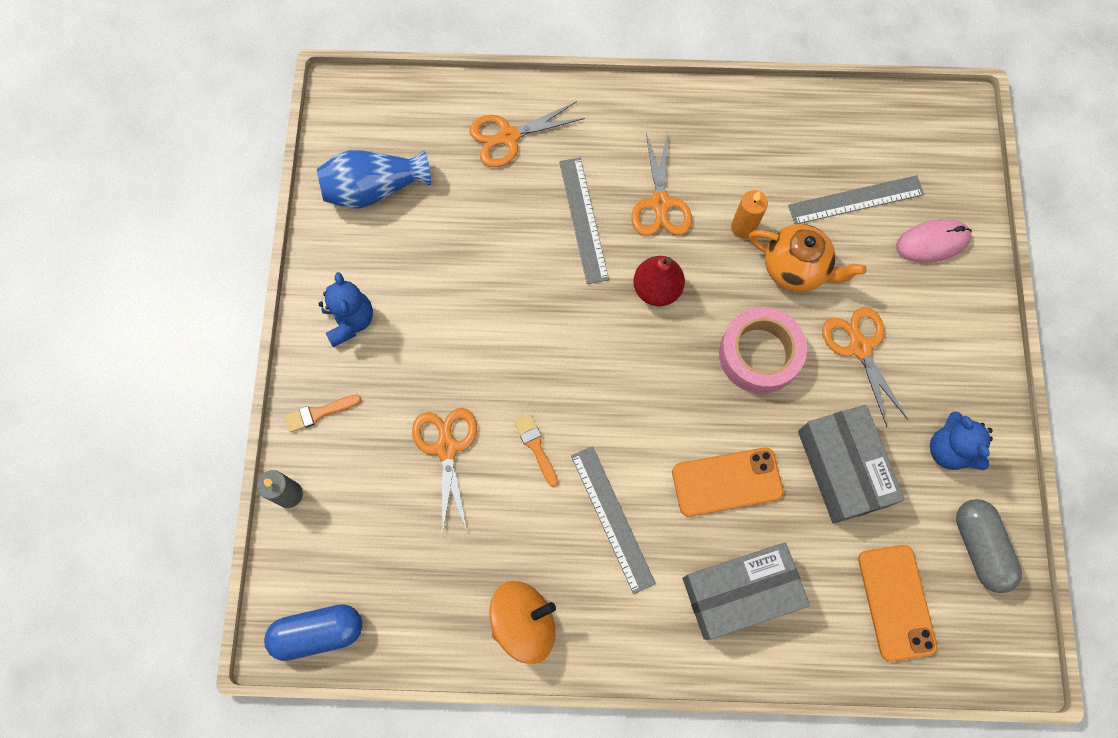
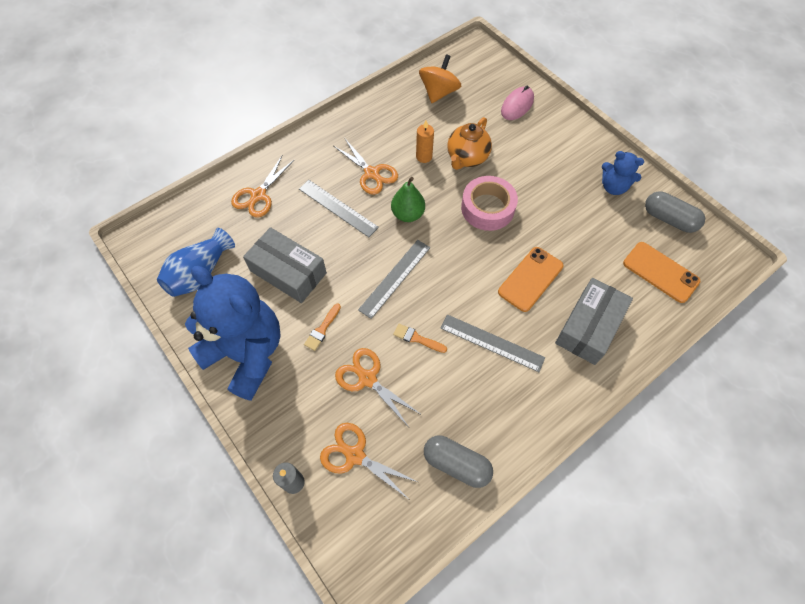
camera: 40 degrees left, 10 degrees down
blue capsule [264,604,362,661] -> none
orange brush [285,395,361,432] -> orange brush moved to [304,303,341,351]
blue teddy bear [319,272,373,347] -> blue teddy bear [185,266,281,401], size x2.12
orange spinning top [489,581,556,664] -> orange spinning top moved to [419,54,461,103]
red pear [633,256,685,306] -> green pear [391,177,425,222]
orange teapot [749,224,867,292] -> orange teapot turned 135 degrees clockwise [447,117,492,170]
grey ruler [788,175,924,224] -> grey ruler moved to [358,240,430,319]
grey box [798,405,904,524] -> grey box moved to [243,227,327,303]
orange scissors [822,307,908,427] -> orange scissors moved to [320,423,418,498]
none -> grey capsule [424,435,493,488]

